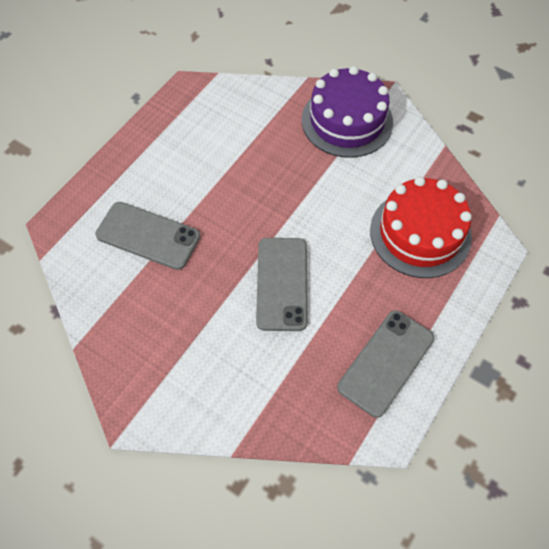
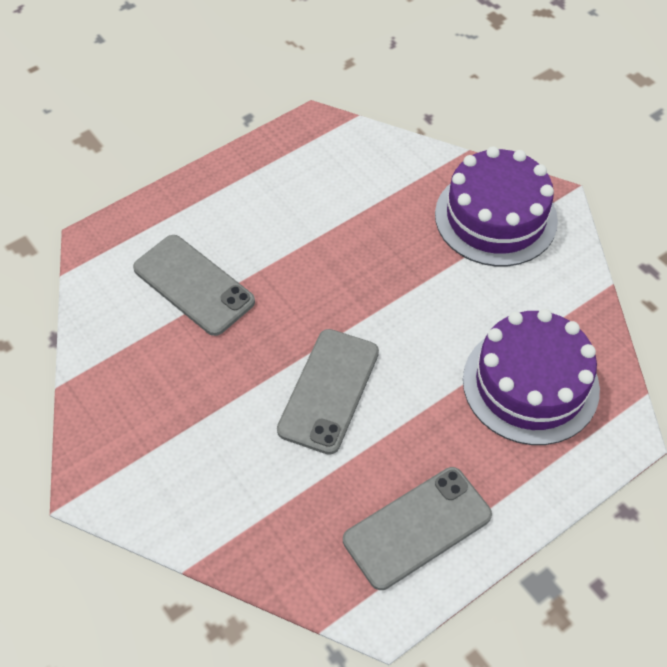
camera: 20 degrees right, 5 degrees down
red cake [370,176,472,278] -> purple cake [463,309,600,445]

